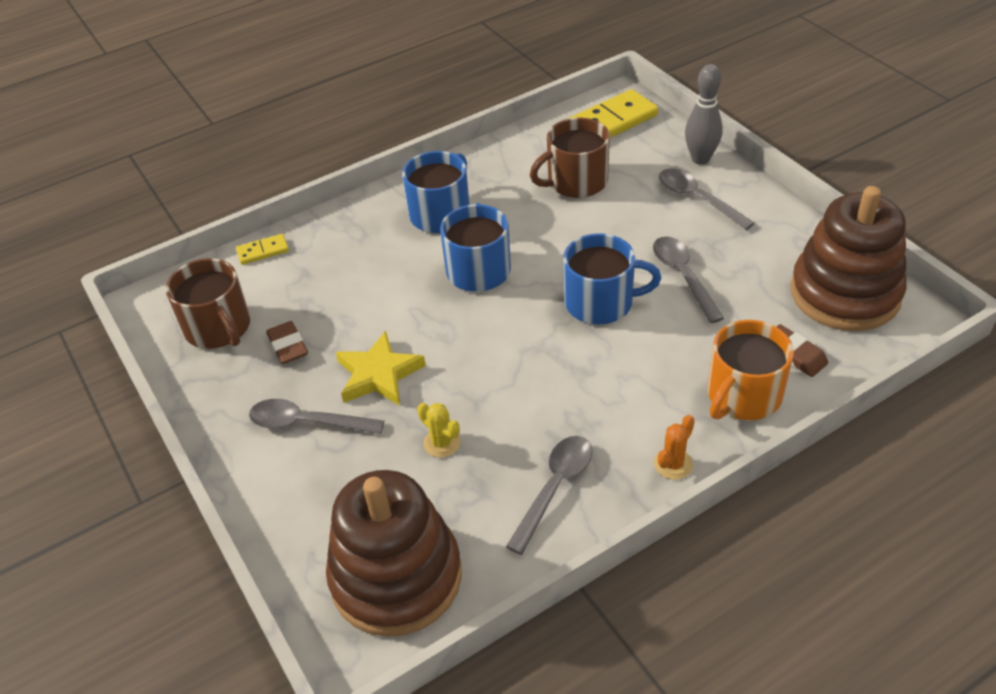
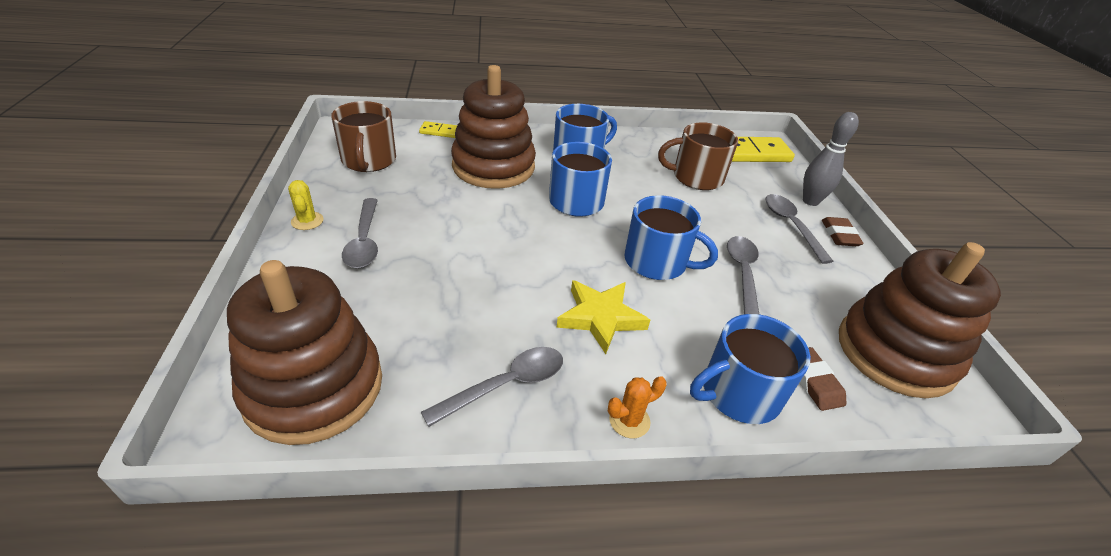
camera: 20 degrees right, 5 degrees down
grey spoon [249,399,384,434] -> grey spoon turned 135 degrees counterclockwise [342,198,378,268]
brown eraser [266,321,308,364] -> brown eraser moved to [822,217,864,246]
yellow star [336,331,426,406] -> yellow star moved to [556,280,650,354]
yellow cactus [417,403,460,458] -> yellow cactus moved to [288,180,324,230]
orange mug [708,320,794,420] -> blue mug [690,314,811,424]
none -> brown stacking toy [451,65,536,189]

